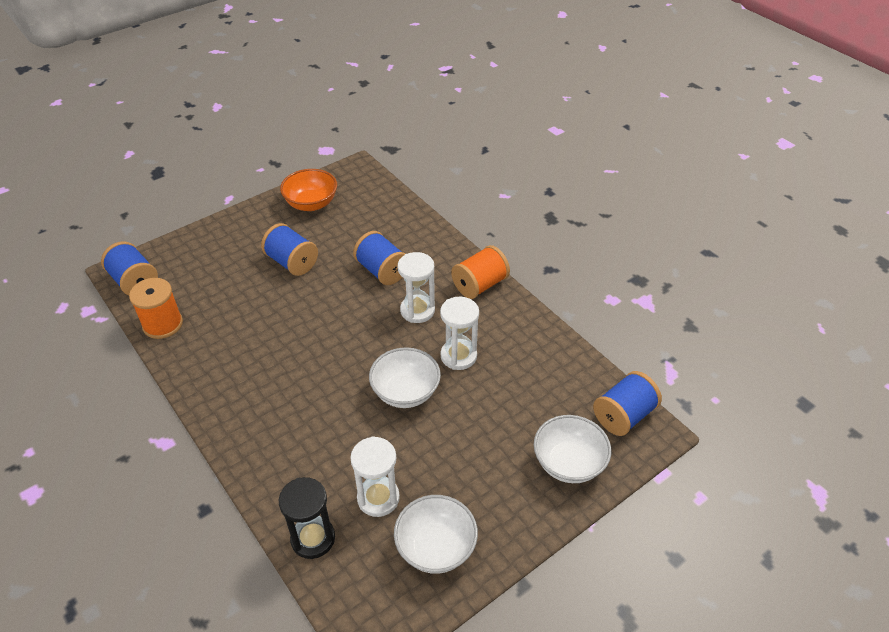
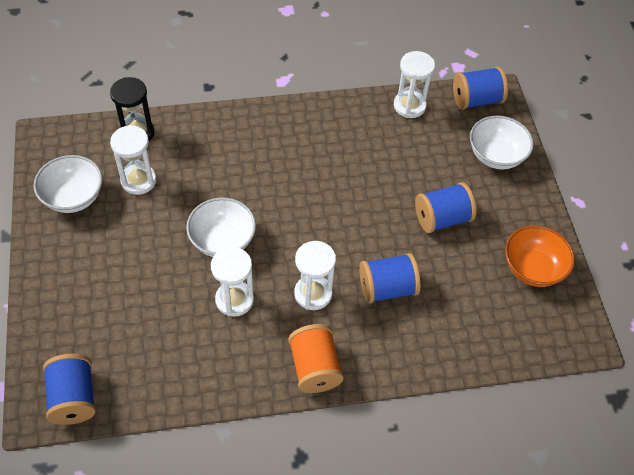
camera: 115 degrees right, 10 degrees up
orange spool [129,278,183,339] -> white hourglass [394,51,435,118]
white bowl [534,415,611,483] -> white bowl moved to [470,116,534,169]

